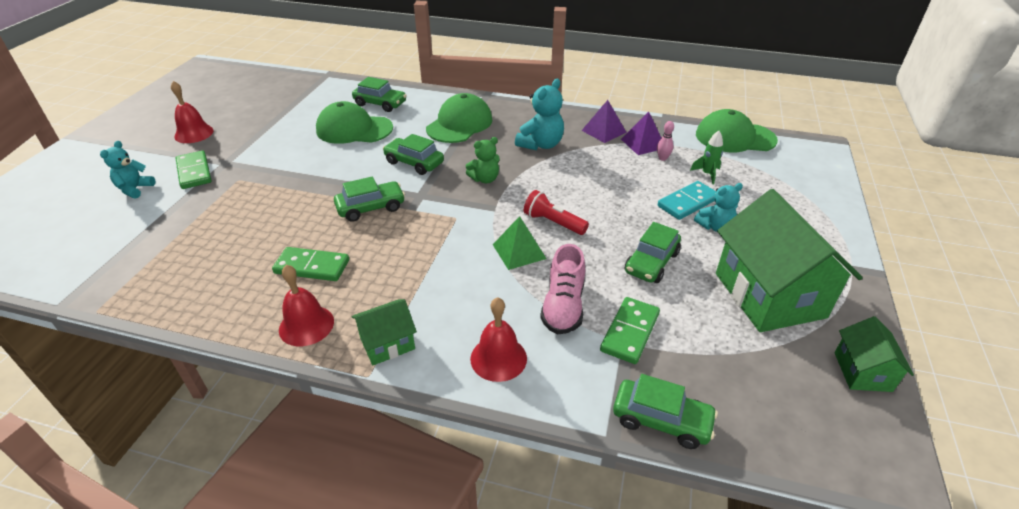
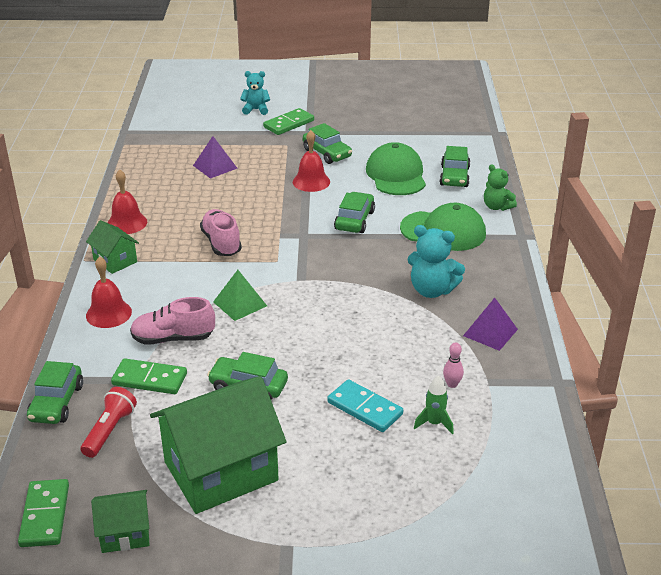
camera: 75 degrees right, 5 degrees down
red bell [171,81,214,143] -> red bell moved to [293,130,330,192]
green domino [272,247,349,281] -> green domino moved to [18,479,69,547]
green car [334,177,405,222] -> green car moved to [303,123,352,164]
green teddy bear [466,137,500,183] -> green teddy bear moved to [484,164,517,211]
red flashlight [524,190,589,235] -> red flashlight moved to [81,387,137,458]
purple pyramid [621,112,661,155] -> purple pyramid moved to [193,136,237,179]
turquoise teddy bear [694,183,743,232] -> none
green cap [696,109,778,152] -> none
none -> pink shoe [200,209,242,256]

